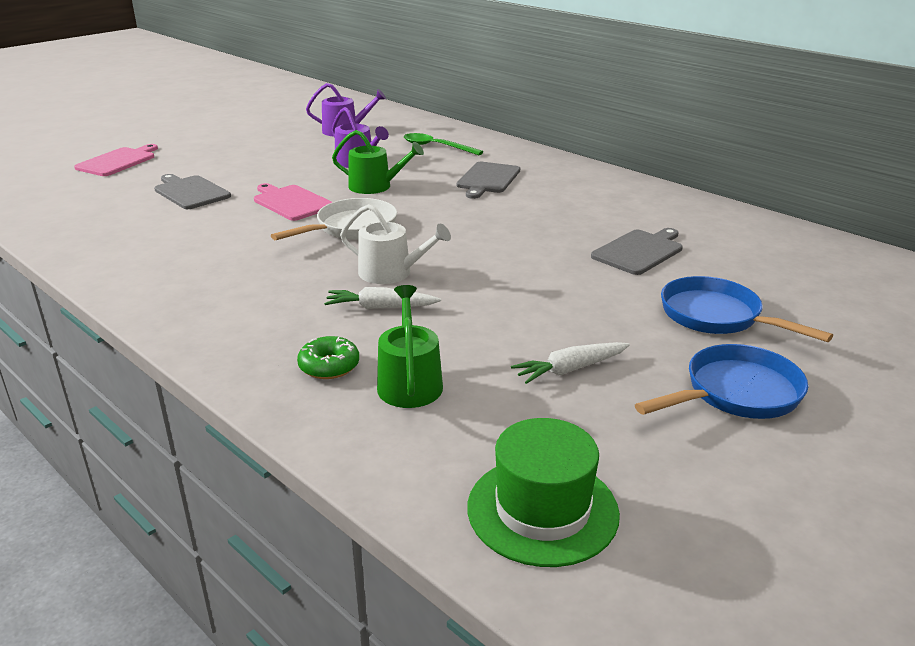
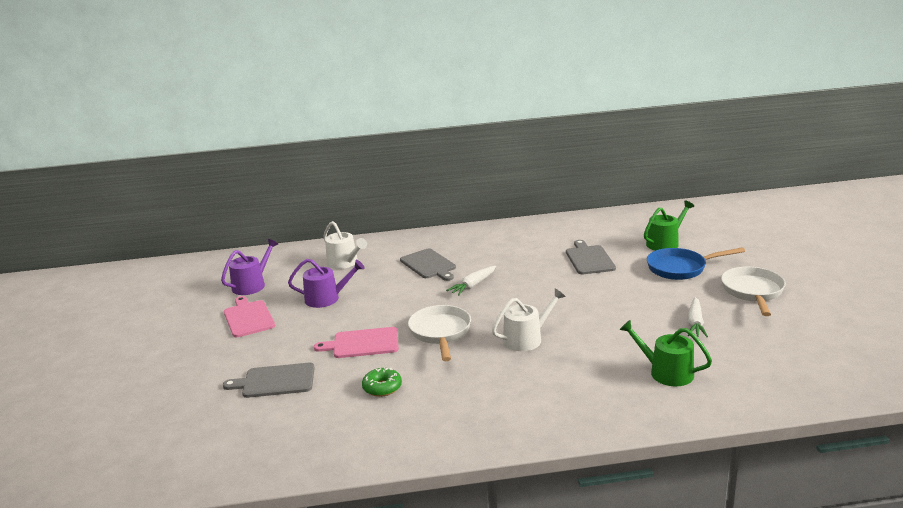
camera: 50 degrees left, 5 degrees down
pink cutting board [74,144,158,176] -> pink cutting board moved to [224,296,275,337]
green donut [297,336,359,379] -> green donut moved to [362,368,402,397]
white carrot [324,287,441,309] -> white carrot moved to [446,266,496,295]
green watering can [332,130,424,194] -> green watering can moved to [644,200,694,251]
green spoon [404,133,484,155] -> white watering can [323,221,367,269]
green hat [467,418,620,567] -> none
blue pan [635,344,808,419] -> white pan [721,267,786,316]

